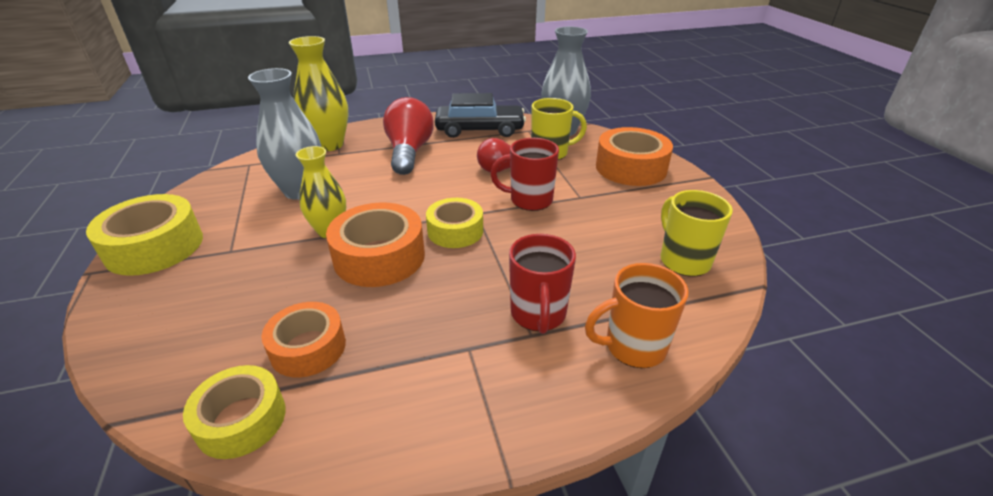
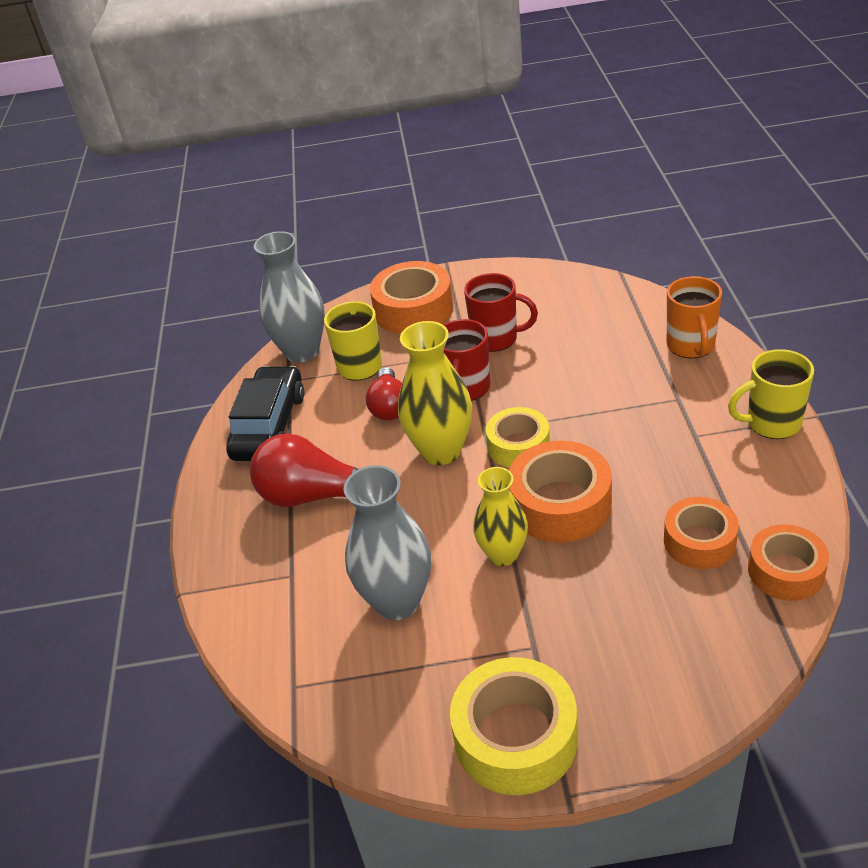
camera: 75 degrees left, 5 degrees up
yellow tape [183,365,286,459] -> orange tape [748,524,829,601]
yellow vase [289,36,348,151] -> yellow vase moved to [398,321,472,465]
red mug [509,234,576,334] -> red mug moved to [464,273,538,352]
yellow mug [661,190,733,277] -> yellow mug moved to [728,349,814,439]

